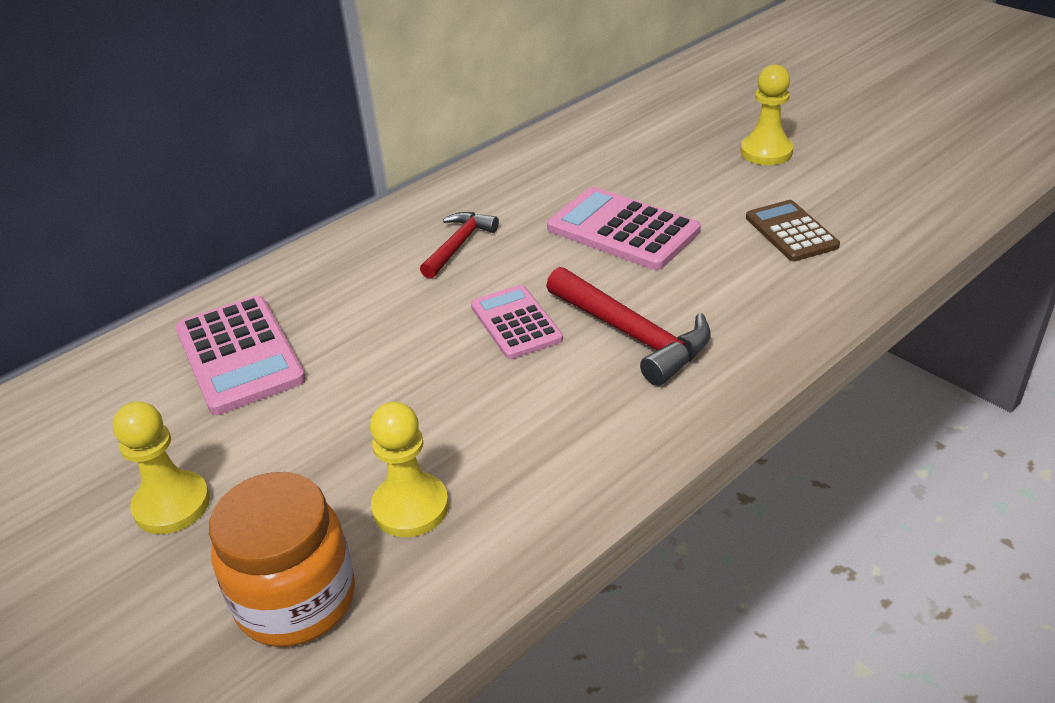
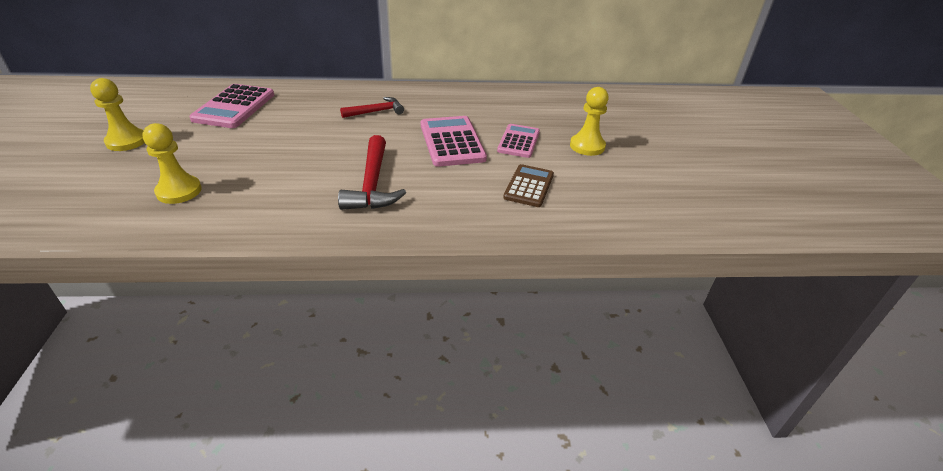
camera: 35 degrees right, 0 degrees up
orange jar [209,472,355,647] -> none
pink calculator [471,285,563,359] -> pink calculator moved to [497,124,540,158]

